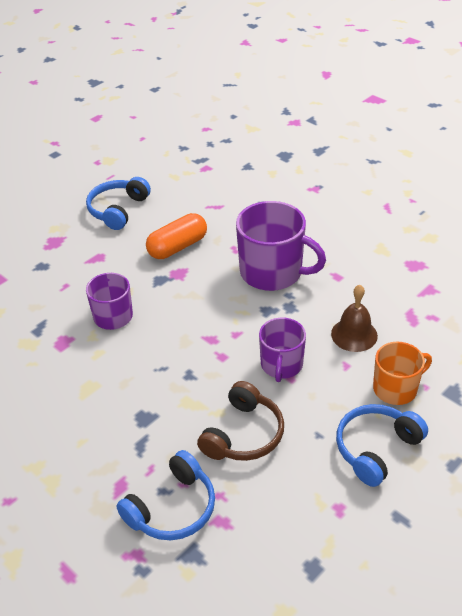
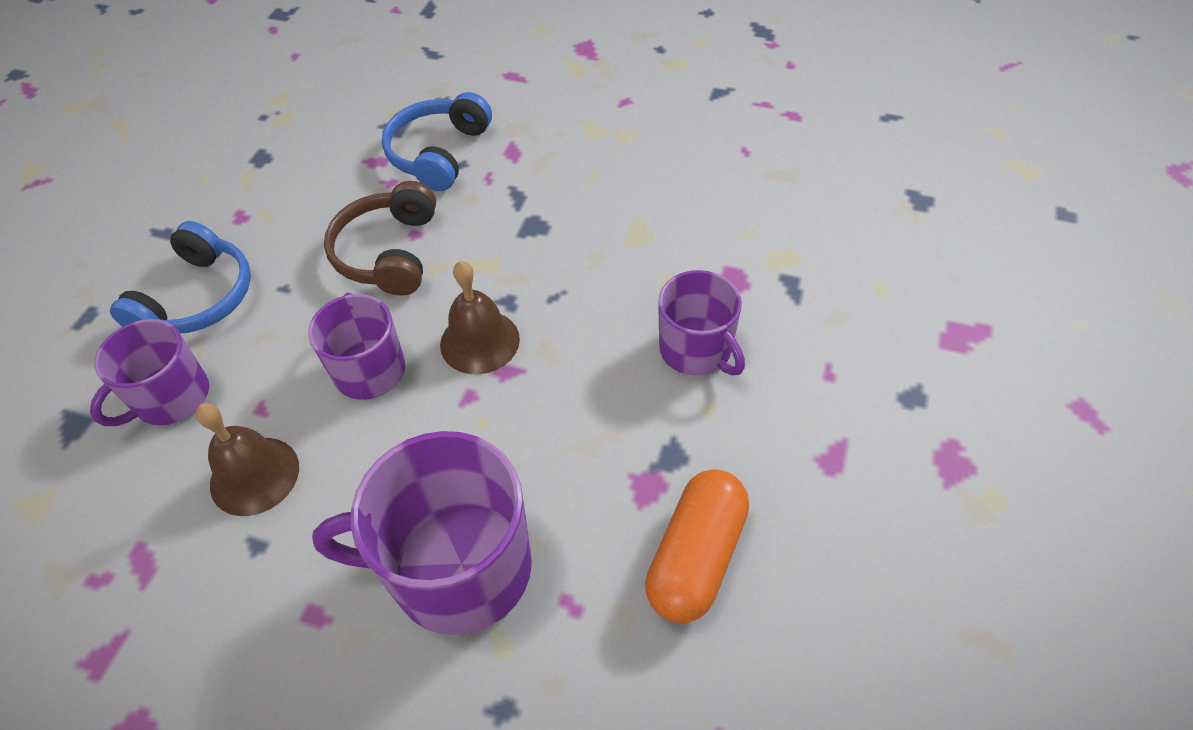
camera: 155 degrees right, 10 degrees up
blue headphones [86,177,151,230] -> none
orange mug [373,342,432,405] -> purple mug [90,319,209,426]
none -> brown bell [440,261,520,374]

